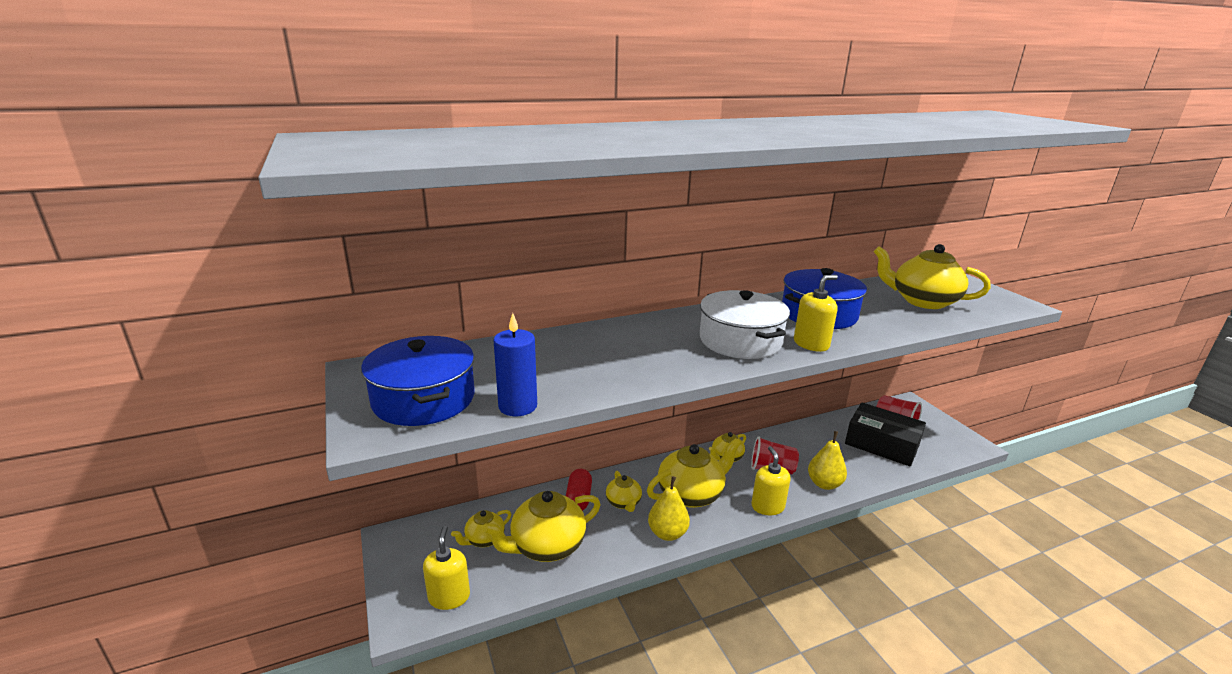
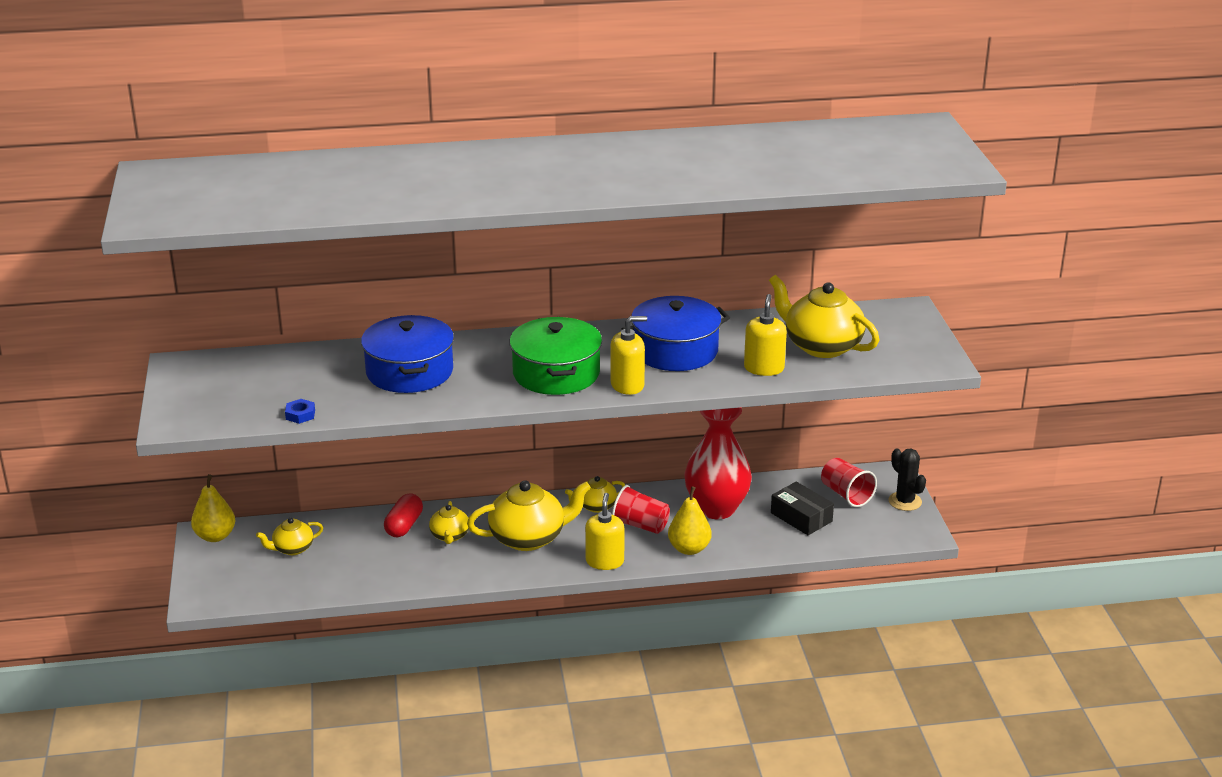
camera: 15 degrees right, 5 degrees up
blue pot [361,336,475,426] -> blue pot moved to [361,315,454,393]
yellow soap dispenser [423,526,470,610] -> yellow soap dispenser moved to [744,294,787,376]
yellow teapot [482,491,601,562] -> none
blue candle [494,313,537,416] -> blue nut [285,399,315,424]
yellow pear [648,476,690,541] -> yellow pear moved to [191,474,235,542]
white pot [700,290,790,359] -> green pot [509,317,602,395]
black box [845,403,926,467] -> black box [771,482,834,535], size x0.65
none -> red vase [684,408,752,519]
none -> black cactus [889,449,926,511]

